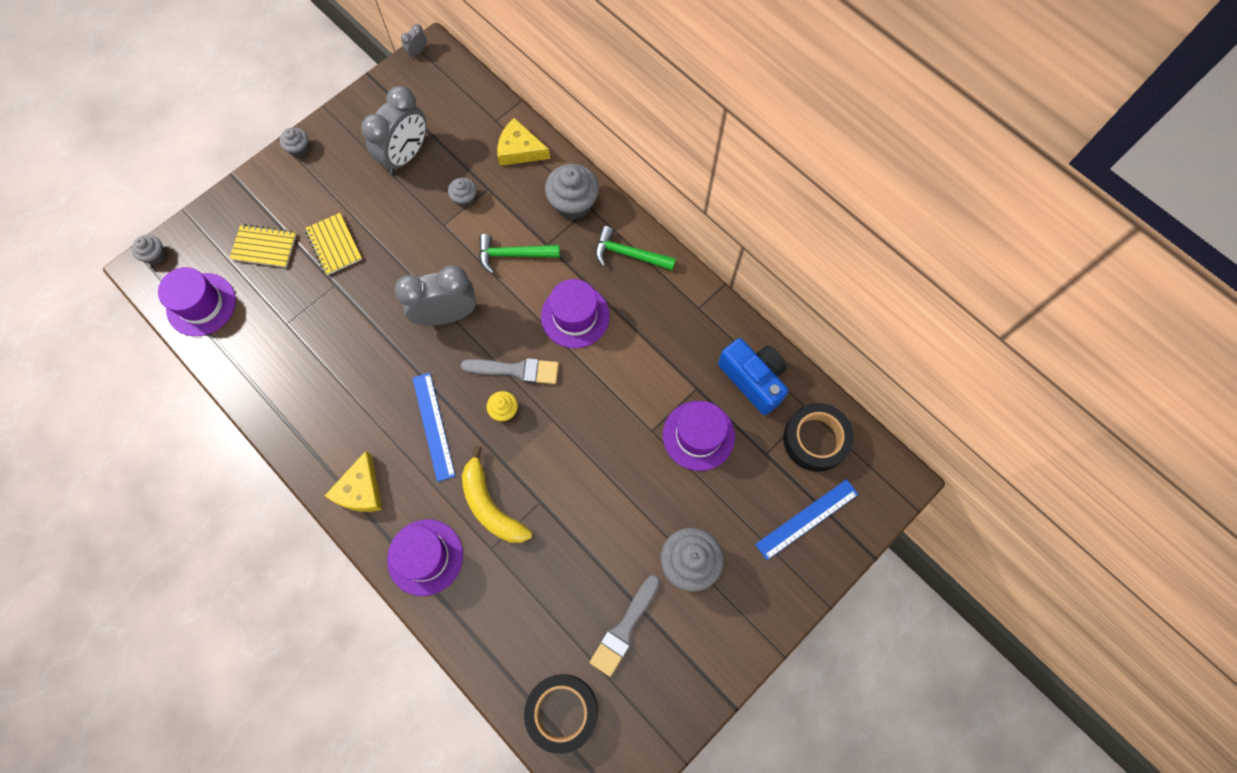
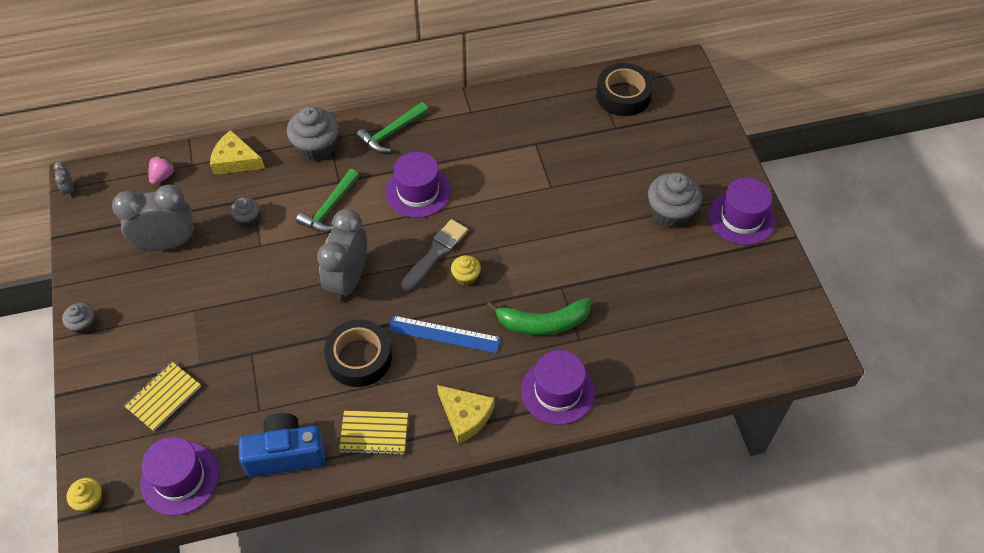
camera: 60 degrees left, 15 degrees down
grey cupcake [132,235,166,264] -> yellow cupcake [66,478,102,512]
yellow notebook [304,213,362,275] -> yellow notebook moved to [339,411,408,455]
grey clock [361,86,427,174] -> grey clock turned 75 degrees counterclockwise [112,185,195,250]
yellow banana [462,446,532,543] -> green banana [486,298,591,335]
yellow cheese [497,118,550,166] -> yellow cheese turned 60 degrees clockwise [210,130,265,175]
black tape [524,674,598,754] -> black tape moved to [324,320,392,387]
grey brush [590,575,660,677] -> none
purple hat [663,401,735,471] -> purple hat moved to [708,178,775,245]
blue camera [718,338,788,415] -> blue camera moved to [238,413,325,477]
blue ruler [755,479,859,560] -> none
none -> pink strawberry [149,156,176,184]

